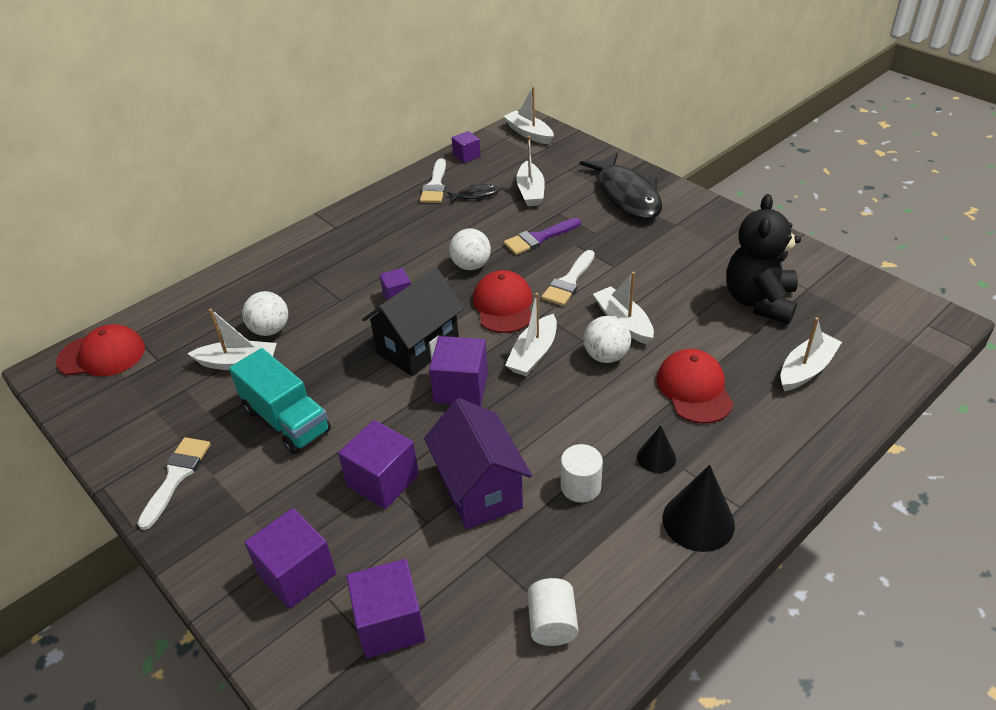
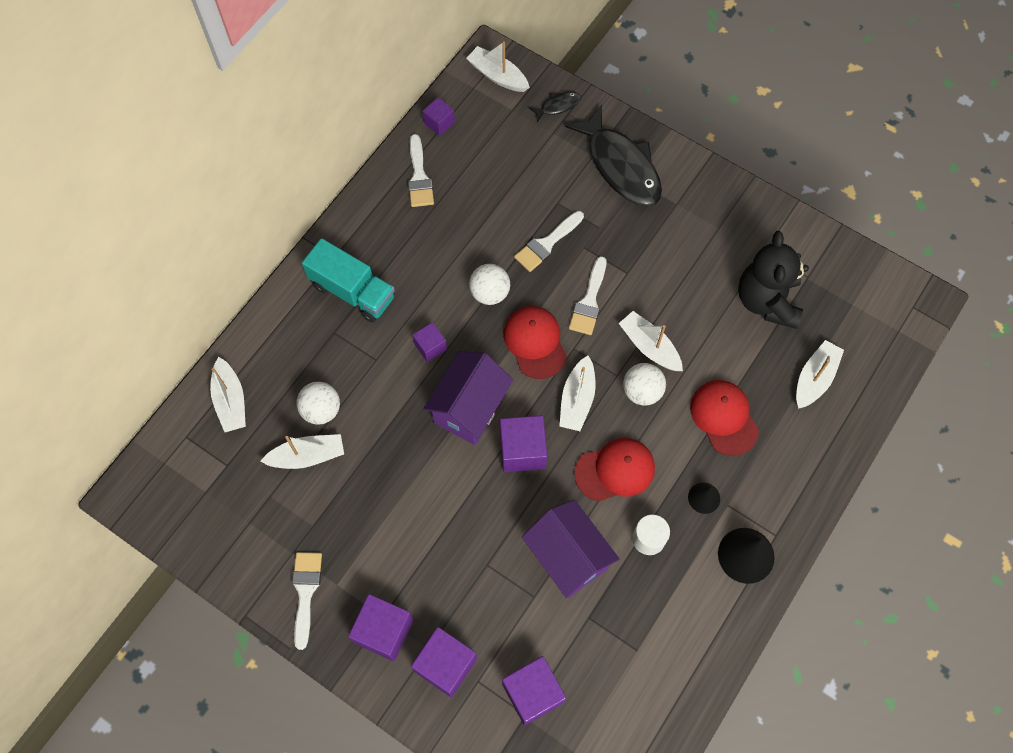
camera: 15 degrees left, 25 degrees up
red cap [56,324,145,376] -> red cap moved to [574,438,655,502]
turquoise truck [229,348,331,454] -> turquoise truck moved to [302,238,395,322]
purple cube [338,420,419,509] -> purple cube moved to [348,594,413,661]
black house [362,268,464,376] -> purple house [423,351,513,445]
black fish [447,184,500,203] -> black fish moved to [529,92,581,122]
purple brush [504,218,581,255] -> white brush [514,211,584,272]
white boat [516,136,545,206] -> white boat moved to [210,357,246,432]
white cylinder [527,578,578,646] -> none

